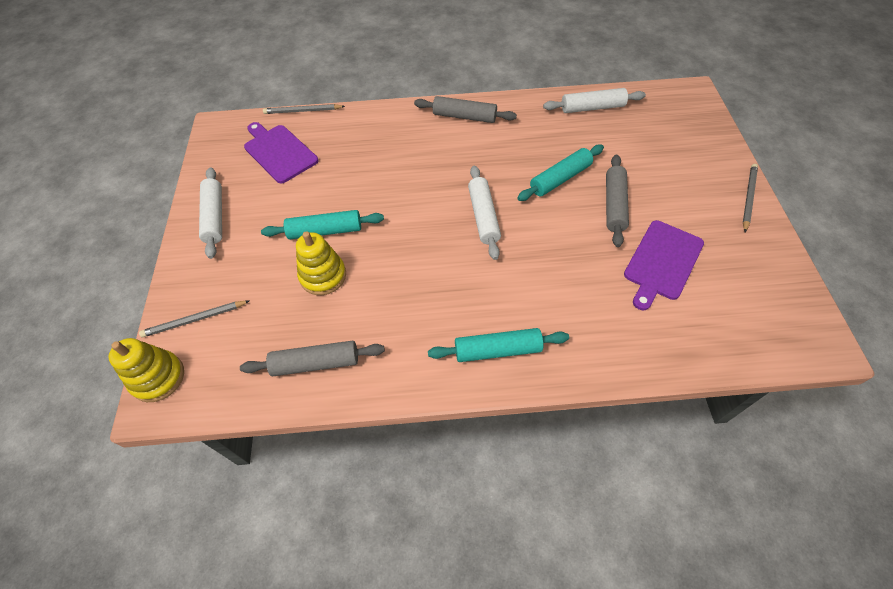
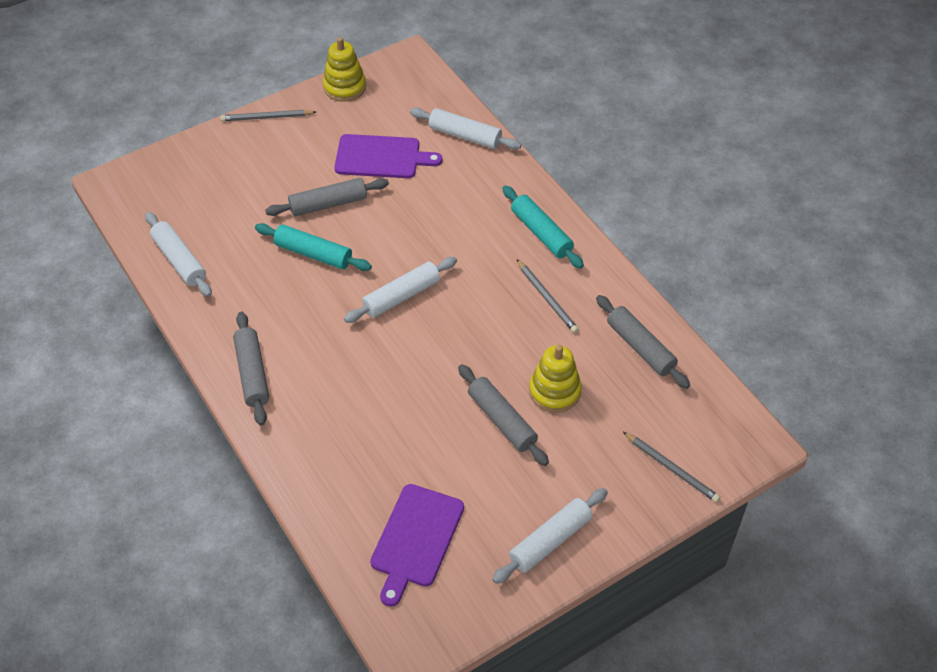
camera: 120 degrees left, 5 degrees down
yellow stacking toy [109,338,184,402] -> yellow stacking toy moved to [323,37,366,102]
turquoise rolling pin [261,210,384,239] -> grey rolling pin [458,364,549,466]
grey pencil [263,104,345,114] -> grey pencil moved to [517,260,579,333]
none -> white rolling pin [410,108,521,150]

